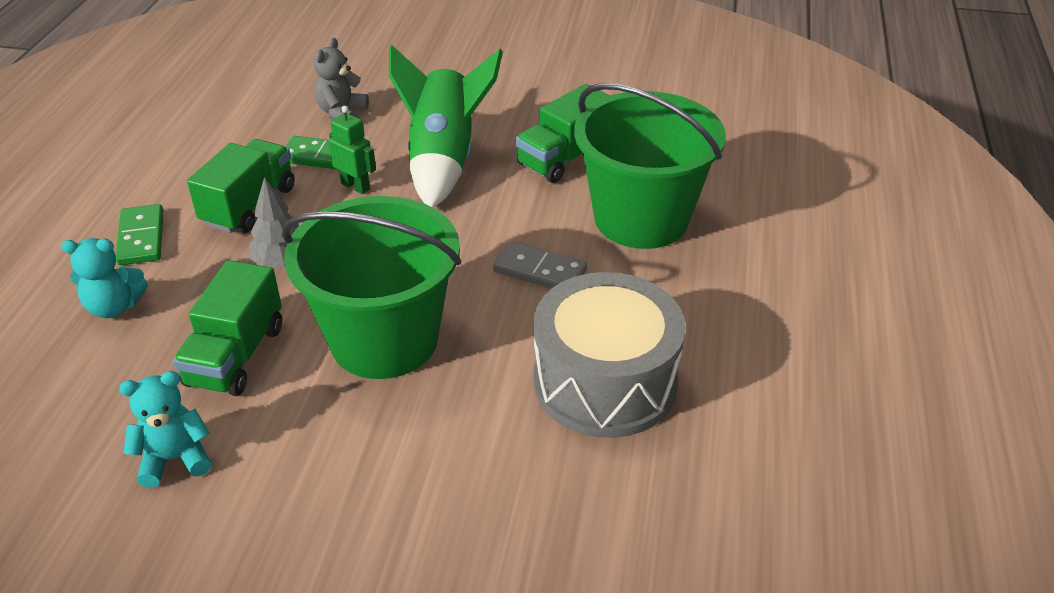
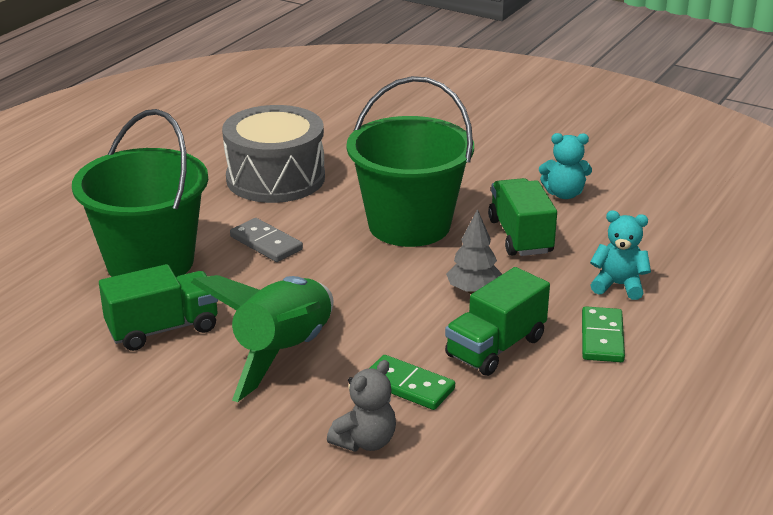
camera: 160 degrees left, 10 degrees down
green truck [173,260,282,396] -> green truck turned 45 degrees counterclockwise [488,178,557,256]
green robot [329,106,376,194] -> none

